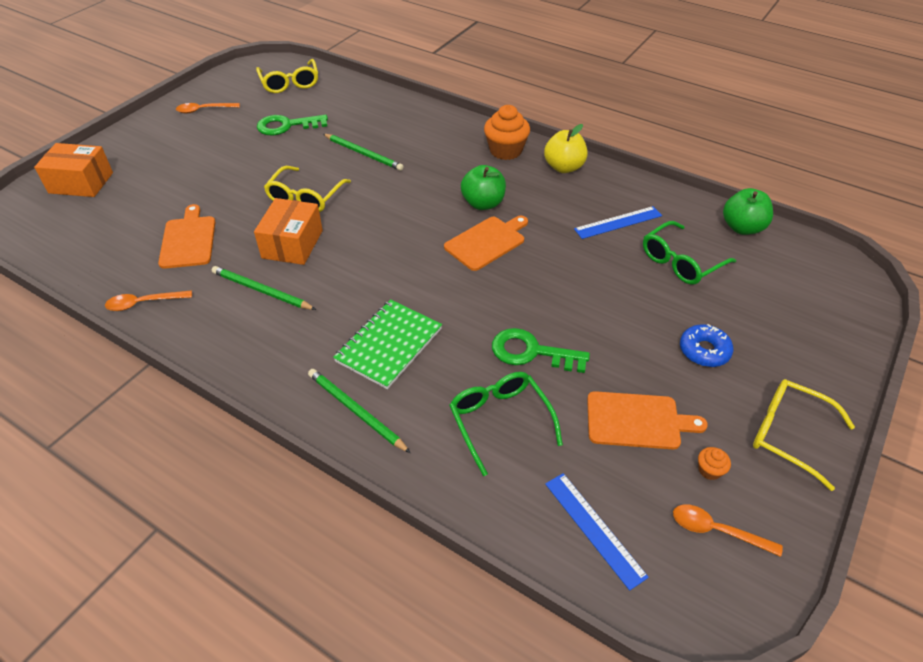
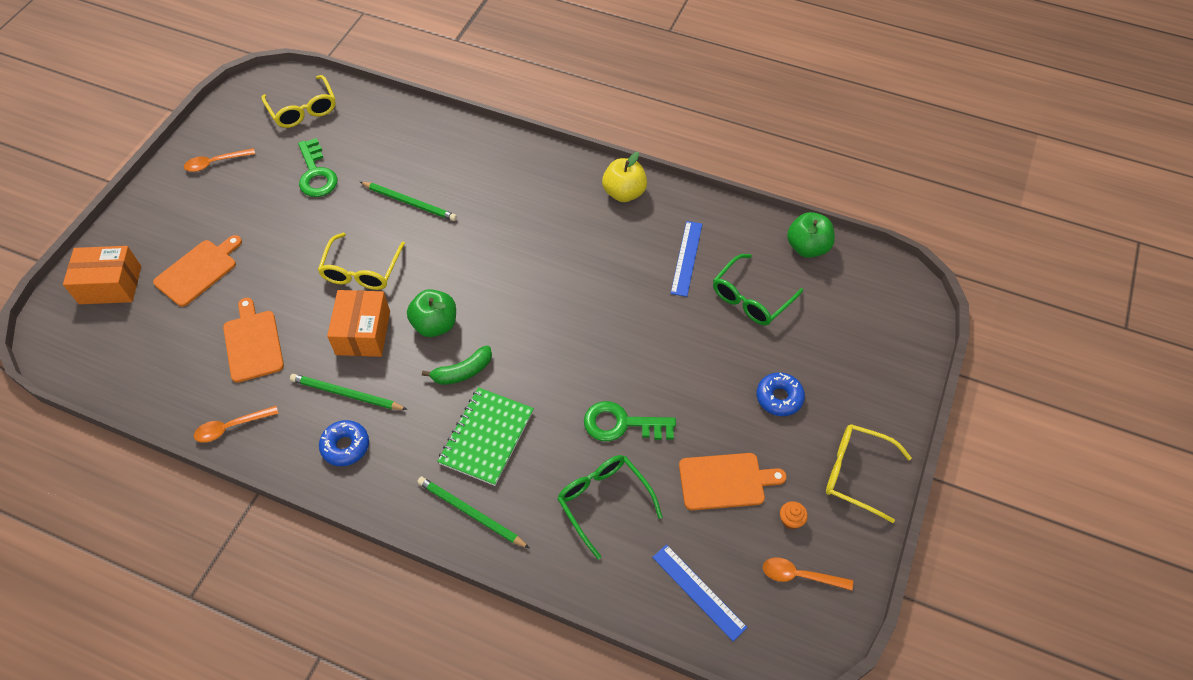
camera: 10 degrees left, 10 degrees up
green key [257,115,328,135] -> green key turned 90 degrees counterclockwise [298,138,338,197]
orange cutting board [444,216,528,271] -> orange cutting board moved to [153,235,242,307]
green apple [461,165,506,210] -> green apple moved to [407,289,456,337]
orange cupcake [484,105,530,160] -> none
blue ruler [574,206,662,239] -> blue ruler turned 45 degrees counterclockwise [670,221,702,297]
none -> blue donut [319,420,369,466]
none -> green banana [422,346,492,385]

